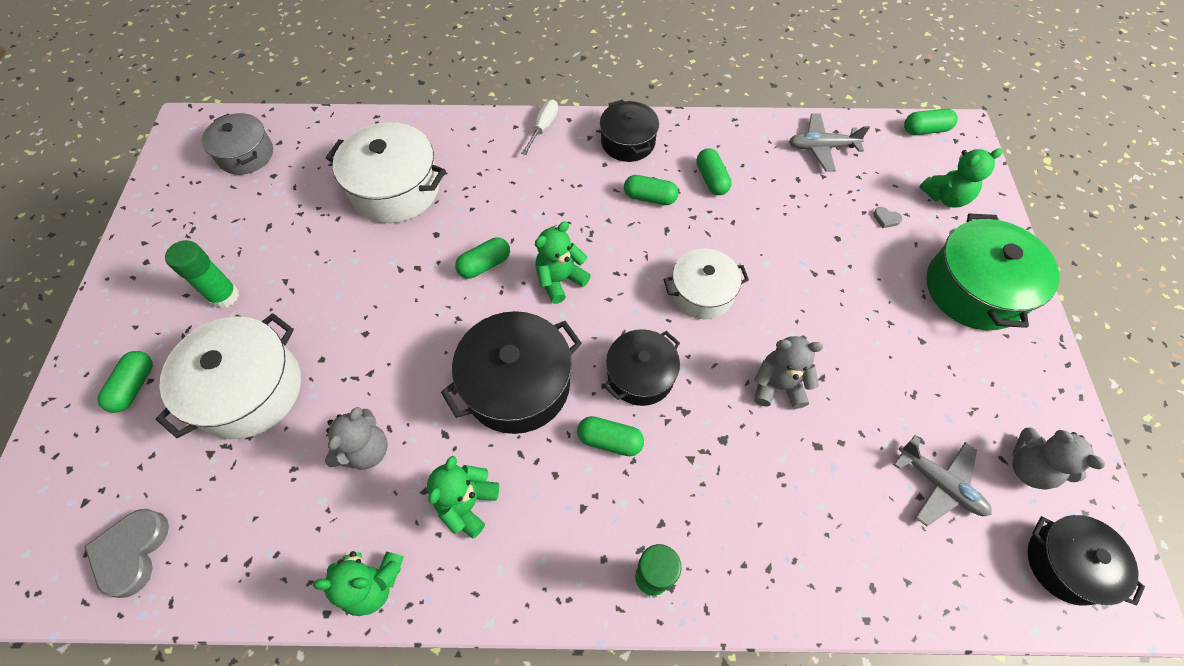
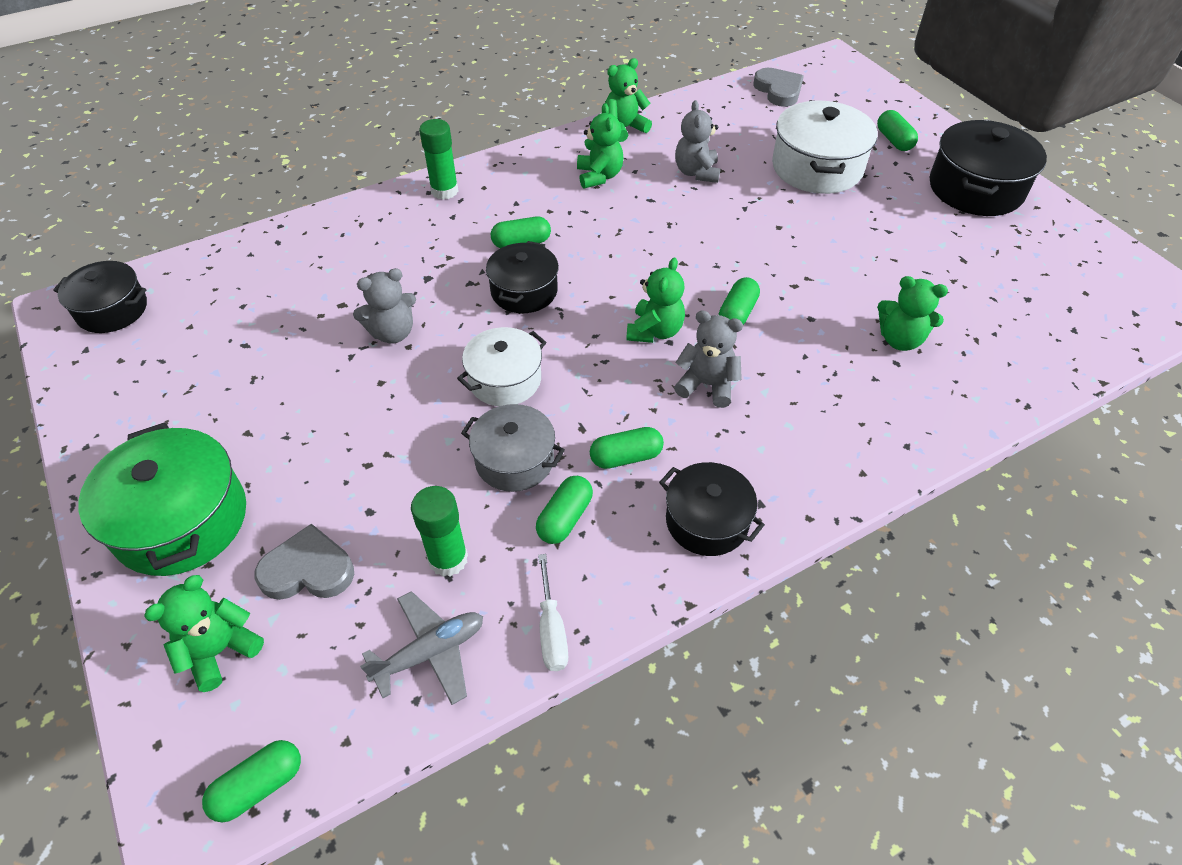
camera: 150 degrees right, 10 degrees down
green glue stick [165,240,239,309] -> green glue stick moved to [411,486,468,577]
grey pot [201,113,273,175] -> grey pot moved to [461,404,565,492]
white pot [326,122,446,223] -> green teddy bear [877,276,948,351]
black pot [441,311,582,434] -> black pot moved to [930,120,1047,216]
white screwdriver [521,99,558,155] -> white screwdriver moved to [538,554,568,671]
green capsule [696,148,732,195] -> green capsule turned 75 degrees clockwise [536,476,593,544]
grey heart [873,207,902,228] -> grey heart [254,524,354,600], size x2.33
grey plane [894,436,992,526] -> none
grey teddy bear [1012,427,1105,490] -> grey teddy bear moved to [674,310,743,408]

